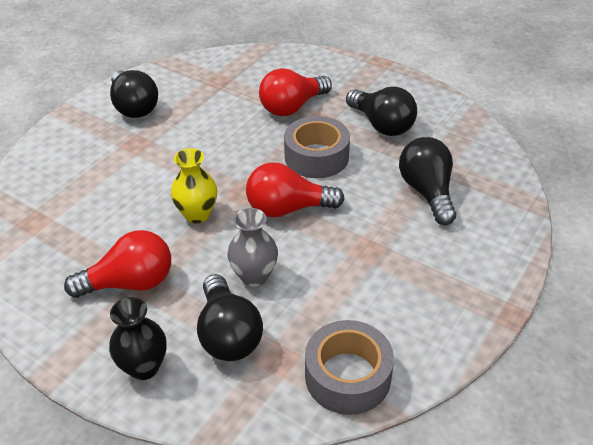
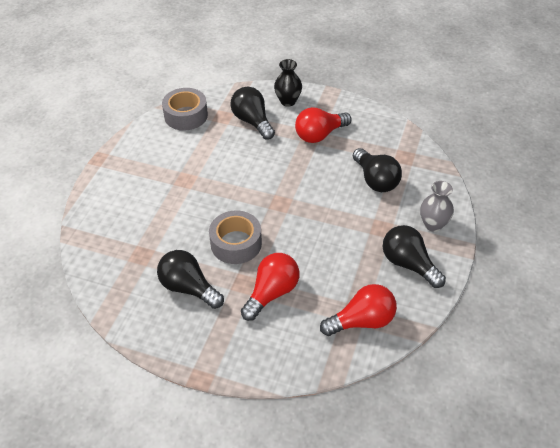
camera: 165 degrees right, 5 degrees up
yellow vase [171,148,217,223] -> none
grey vase [227,208,278,287] -> grey vase moved to [420,181,454,232]
red light bulb [246,162,345,217] -> red light bulb moved to [320,284,397,336]
black light bulb [399,137,456,225] -> black light bulb moved to [353,148,402,192]

